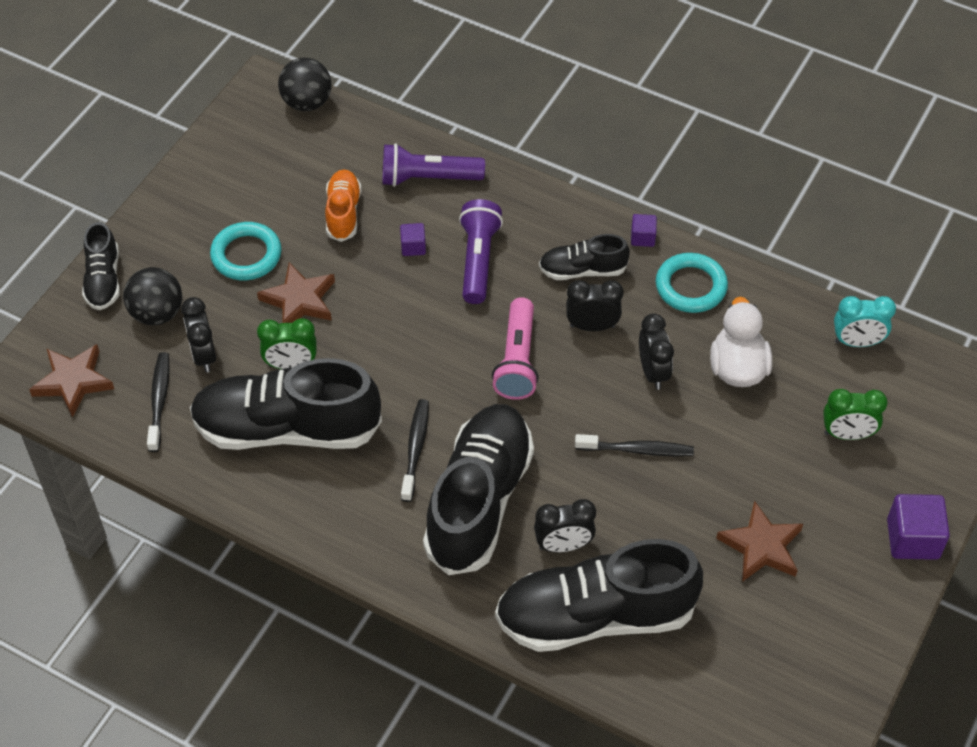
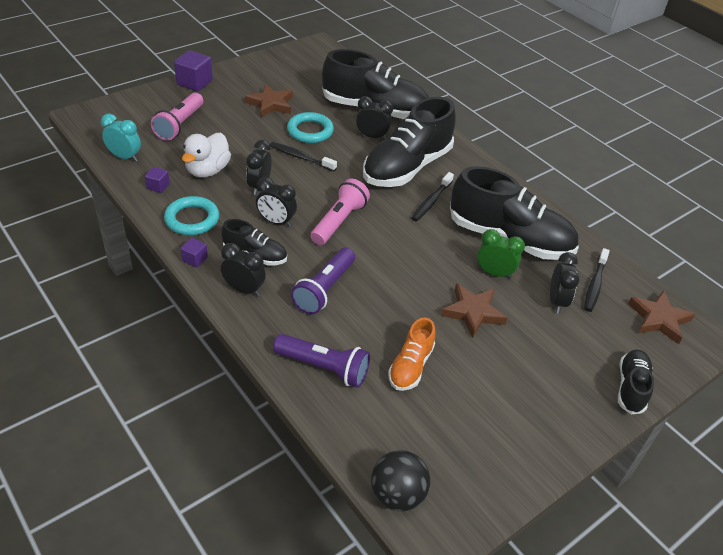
camera: 160 degrees left, 10 degrees down
black ball [123,267,182,325] -> none
turquoise ring [210,222,282,280] -> turquoise ring moved to [287,112,334,143]
purple cube [400,223,426,256] -> purple cube moved to [145,167,170,193]
green clock [823,389,888,440] -> pink flashlight [151,93,203,141]
none -> black clock [221,243,266,296]

